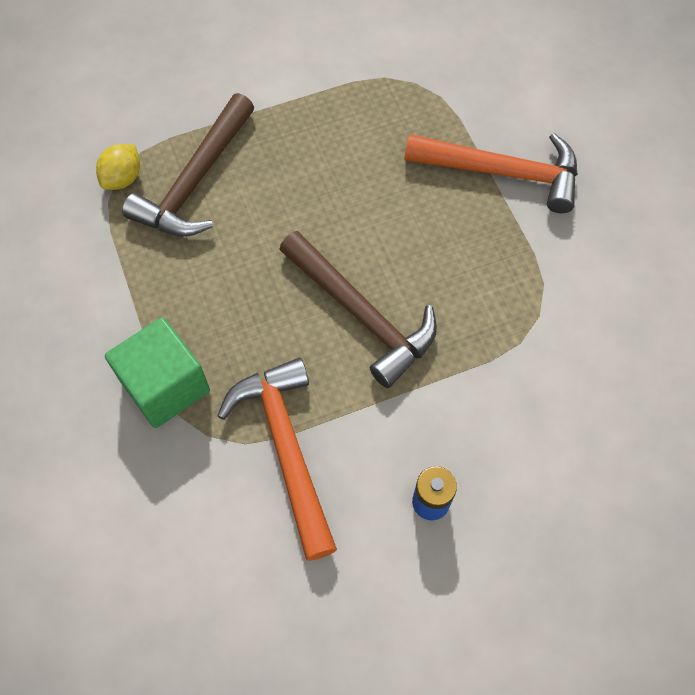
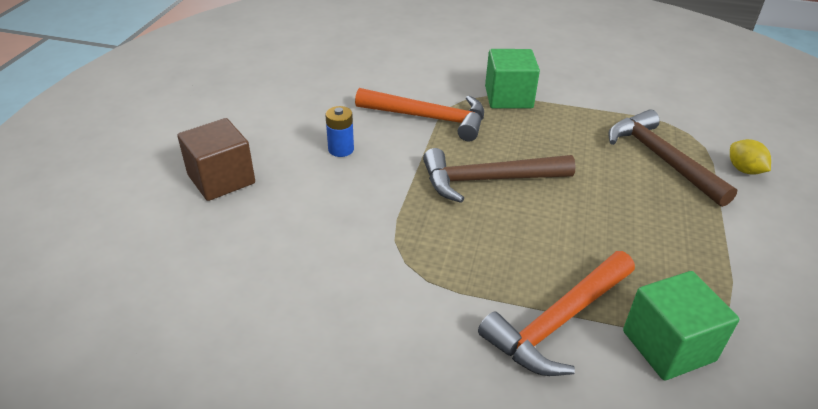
camera: 125 degrees right, 25 degrees down
yellow lemon [96,144,140,190] -> yellow lemon moved to [730,139,771,175]
none -> brown cube [178,118,255,201]
none -> green cube [623,271,739,380]

